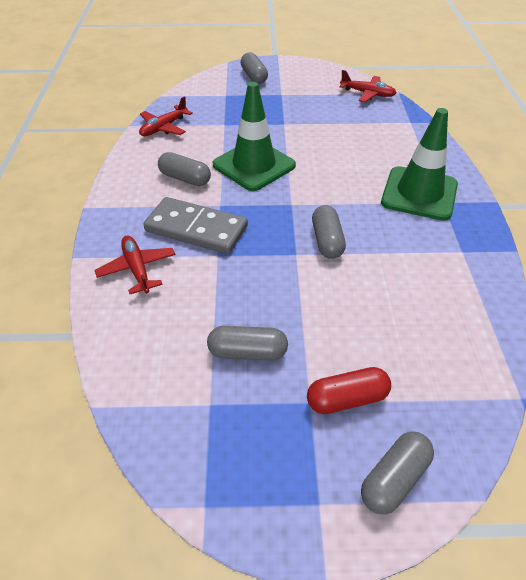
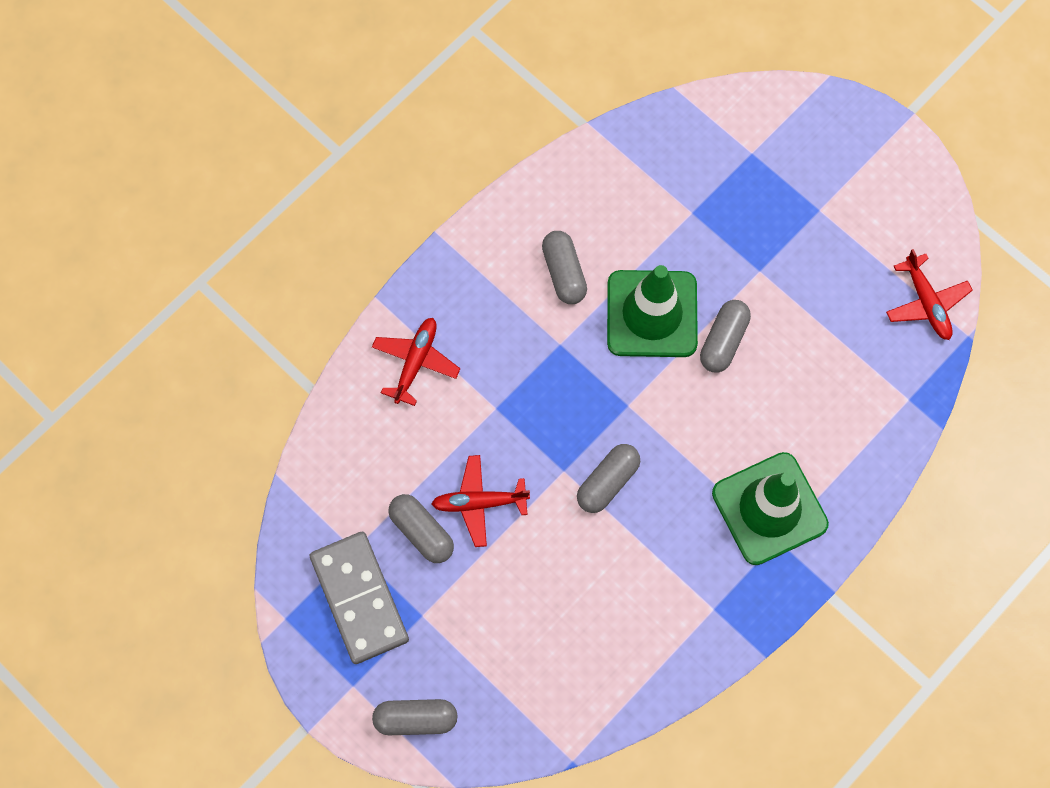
camera: 45 degrees right, 25 degrees up
red plane [139,96,193,136] -> red plane moved to [431,455,530,547]
grey domino [143,197,248,254] -> grey domino moved to [310,531,409,664]
grey capsule [240,52,268,84] -> grey capsule moved to [700,300,751,373]
red capsule [307,367,391,414] -> none

